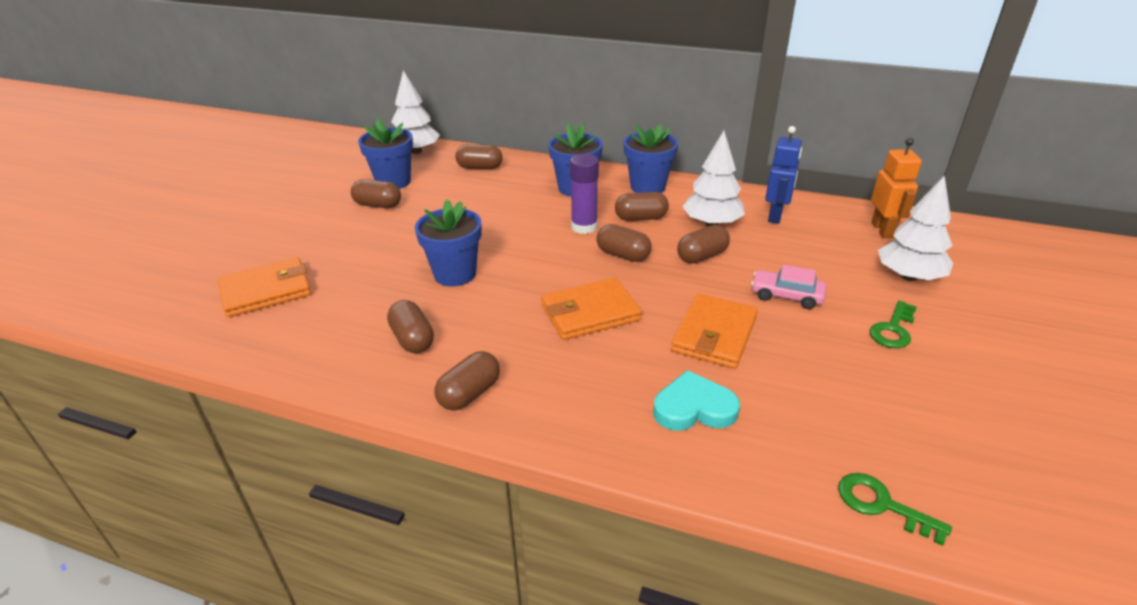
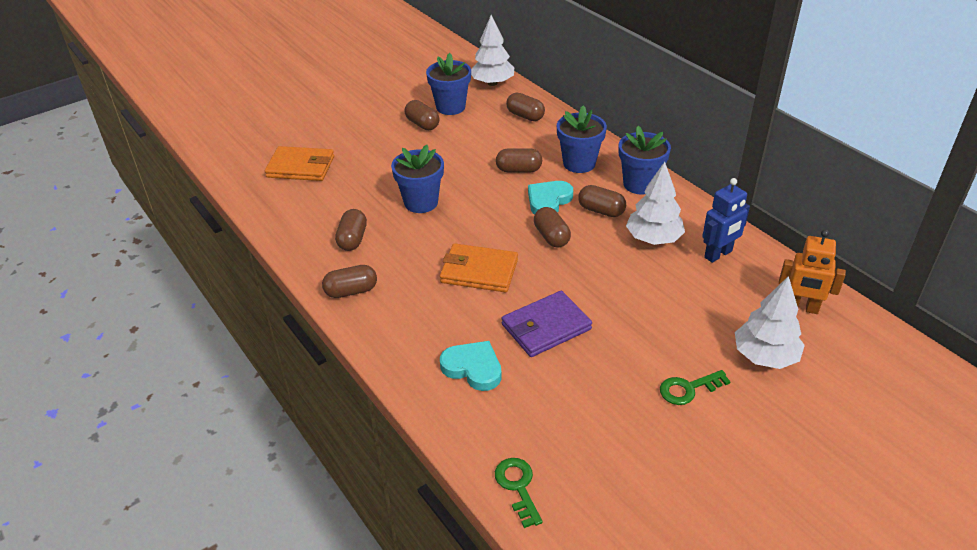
camera: 35 degrees right, 5 degrees up
purple glue stick [570,154,599,234] -> turquoise heart [528,181,573,215]
orange wallet [671,293,758,369] -> purple wallet [501,291,592,357]
brown capsule [677,225,730,264] -> brown capsule moved to [496,149,542,172]
pink car [751,265,826,309] -> none
orange robot [871,138,922,238] -> orange robot turned 75 degrees clockwise [779,230,846,314]

